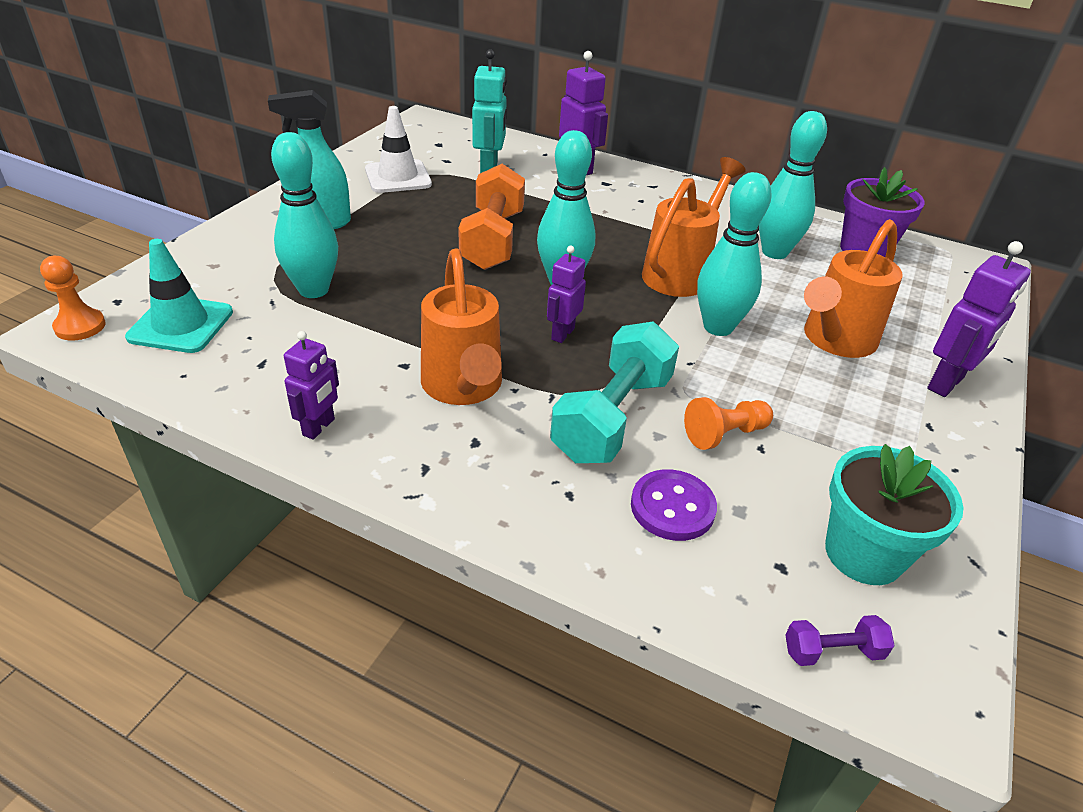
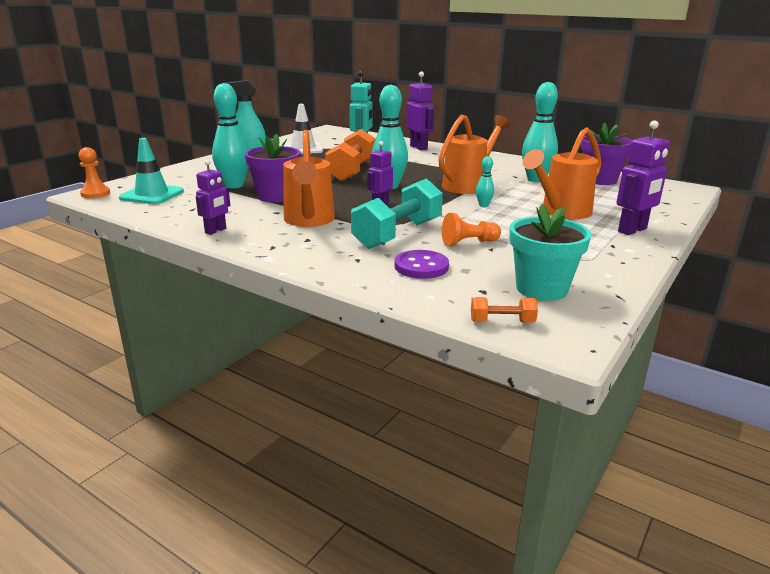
camera: 10 degrees right, 15 degrees down
turquoise bowling pin [697,172,772,336] -> turquoise bowling pin [476,156,494,207], size x0.47
purple dumbbell [785,615,895,666] -> orange dumbbell [471,297,538,323]
none -> purple flower pot [245,134,301,202]

